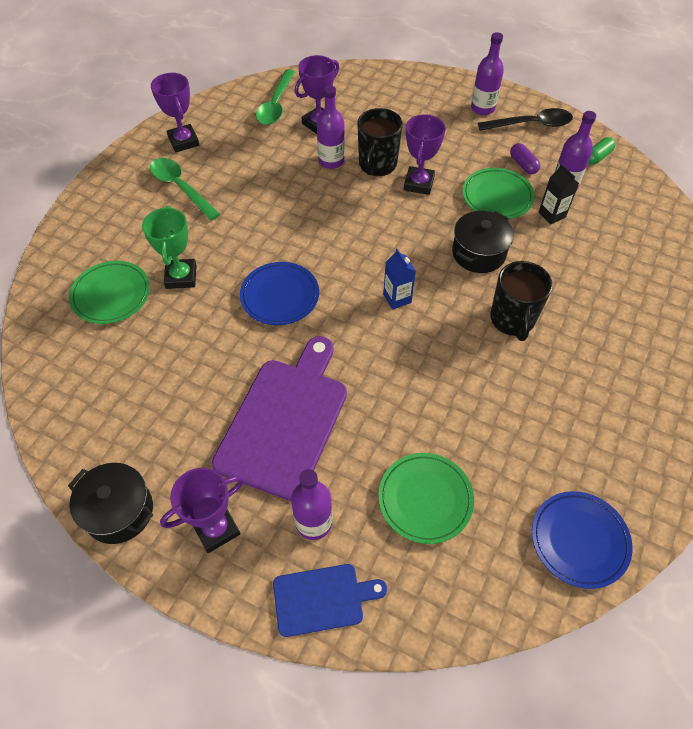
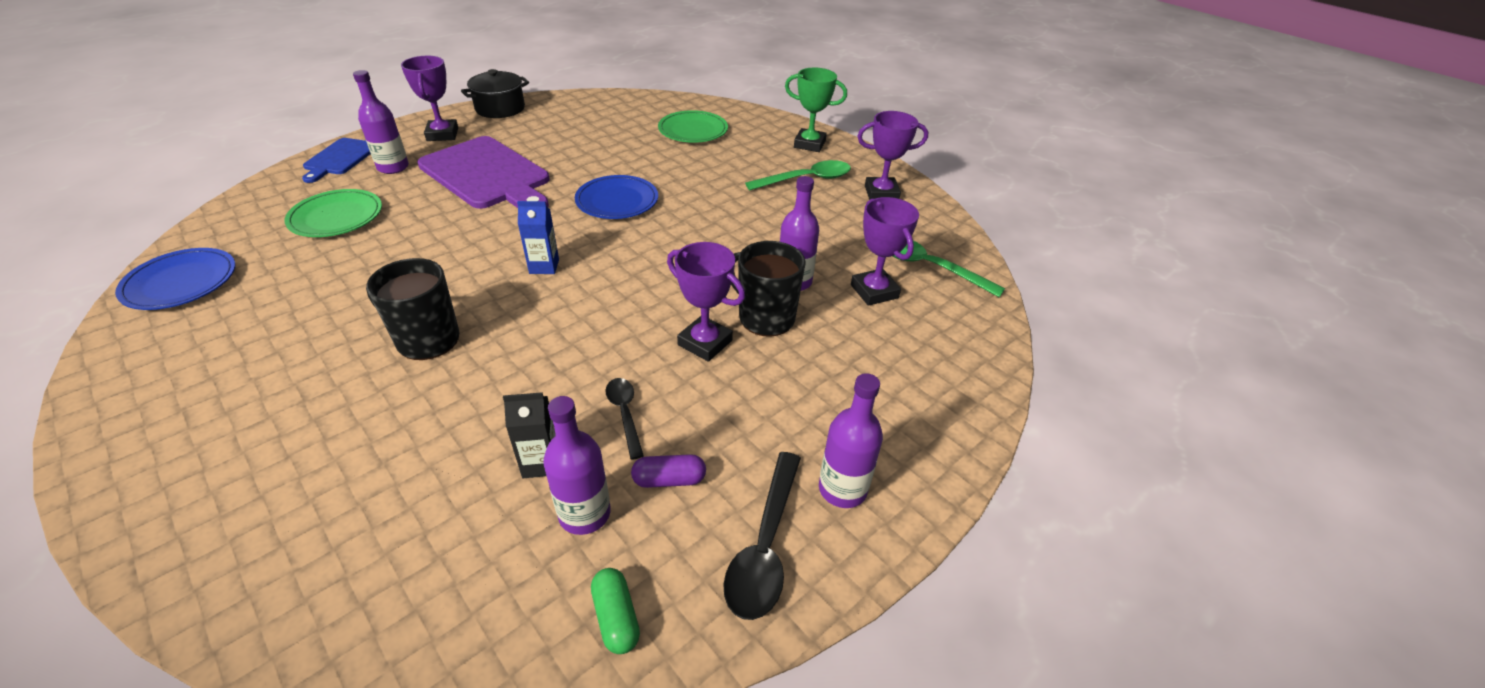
camera: 110 degrees right, 15 degrees down
green trophy [142,206,197,289] -> green trophy moved to [785,68,847,152]
black pot [452,211,514,273] -> none
green plate [462,168,535,219] -> black spoon [605,378,644,460]

